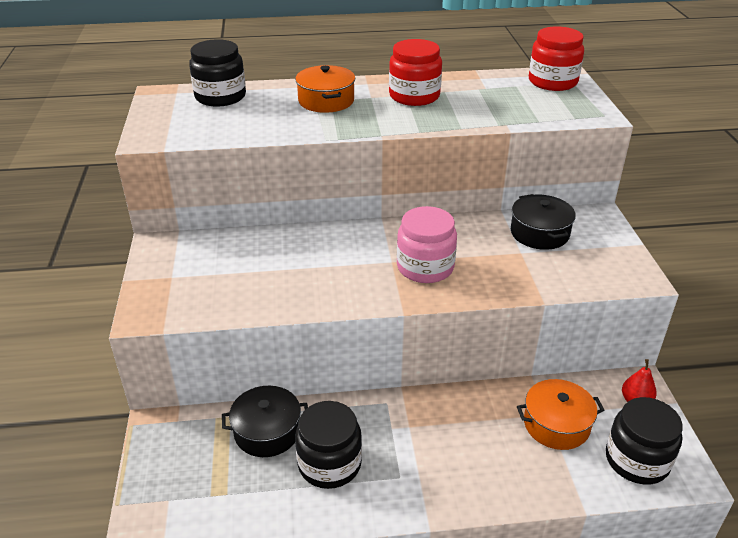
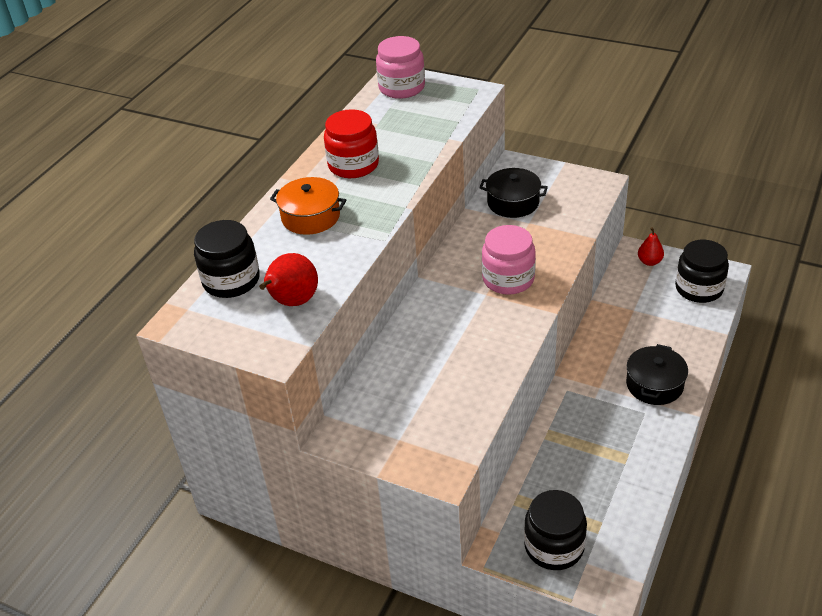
camera: 55 degrees left, 5 degrees up
black pot [222,386,308,457] -> black pot moved to [626,344,688,405]
black jar [295,401,362,489] -> black jar moved to [524,490,587,570]
orange pot [517,379,605,450] -> none
red jar [529,26,584,91] -> pink jar [376,36,425,99]
none -> red pear [259,253,318,306]

